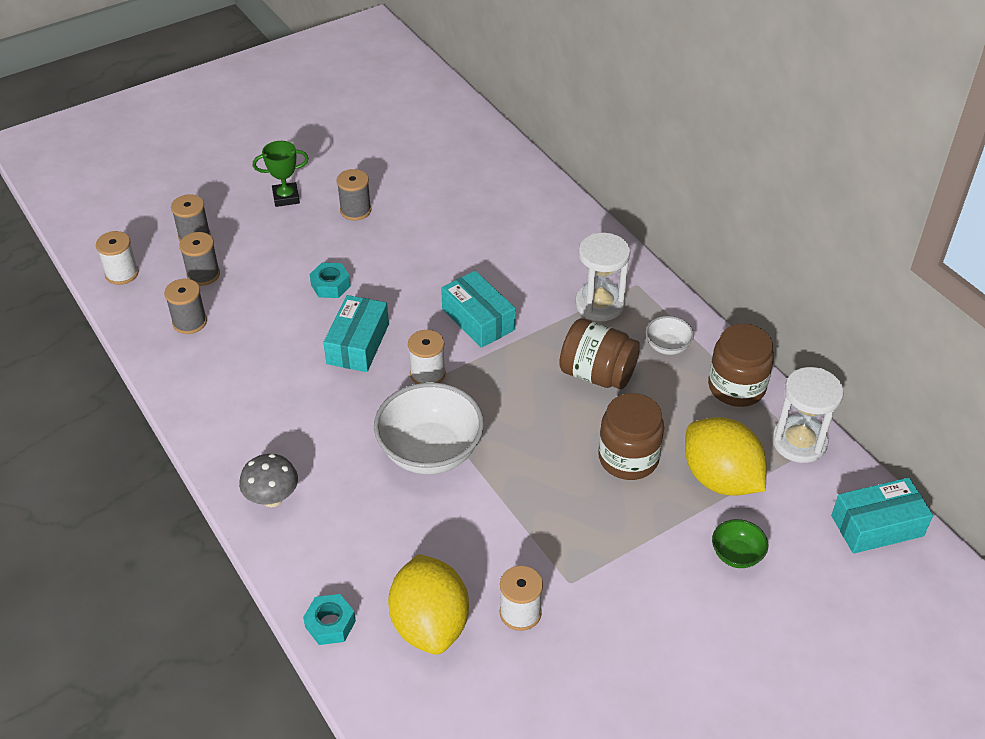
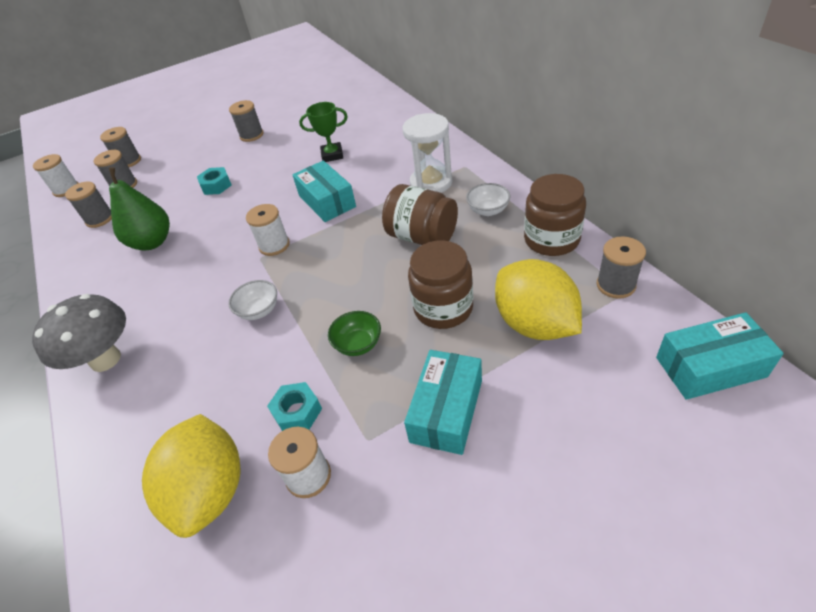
camera: 10 degrees right, 0 degrees up
grey mushroom [239,454,298,507] -> grey mushroom [32,294,126,372], size x1.50
green trophy [253,141,309,207] -> green trophy moved to [299,102,348,162]
turquoise nut [303,594,356,645] -> turquoise nut moved to [267,382,322,431]
turquoise box [323,295,389,372] -> turquoise box moved to [404,350,482,455]
white bowl [374,382,484,474] -> white bowl [228,280,277,320], size x0.48
green bowl [712,519,768,568] -> green bowl moved to [328,311,381,356]
white hourglass [772,367,844,463] -> grey spool [597,236,646,299]
none -> green pear [109,167,170,250]

